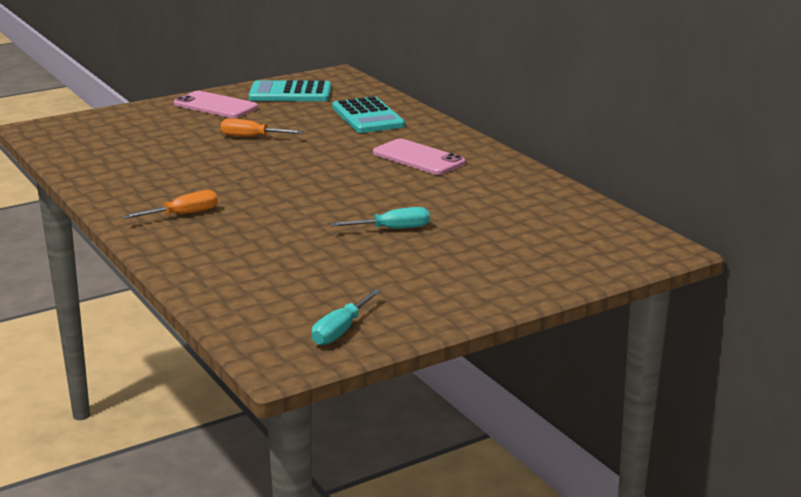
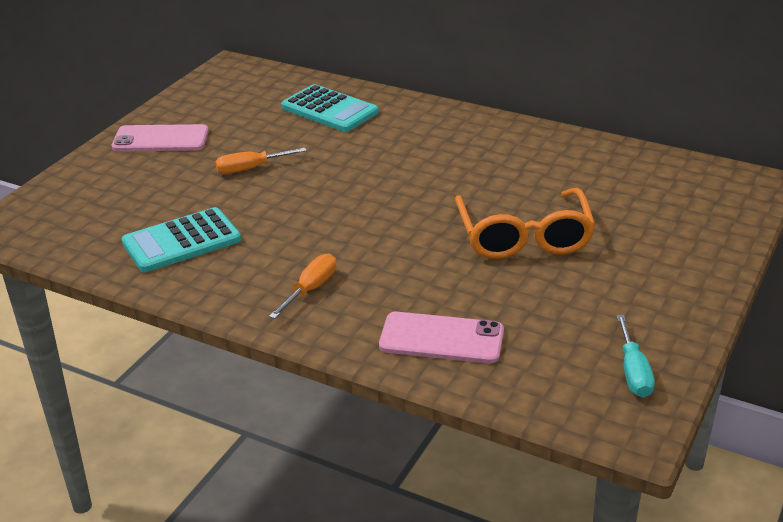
camera: 30 degrees left, 10 degrees up
turquoise calculator [248,80,331,101] -> turquoise calculator moved to [121,207,241,272]
turquoise screwdriver [330,207,430,229] -> orange glasses [455,188,595,259]
pink phone [373,139,465,175] -> pink phone moved to [379,312,504,363]

